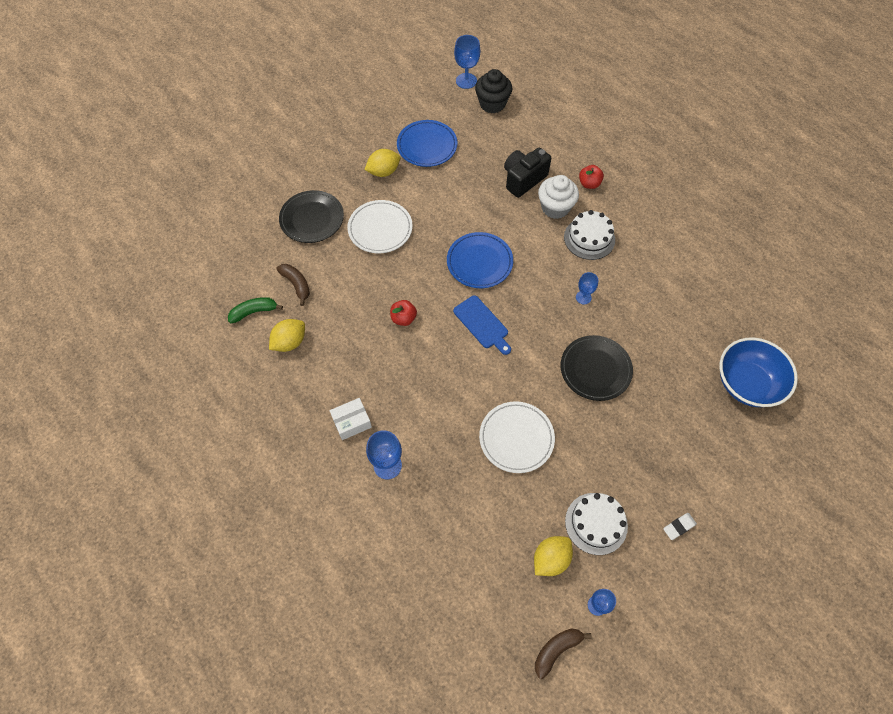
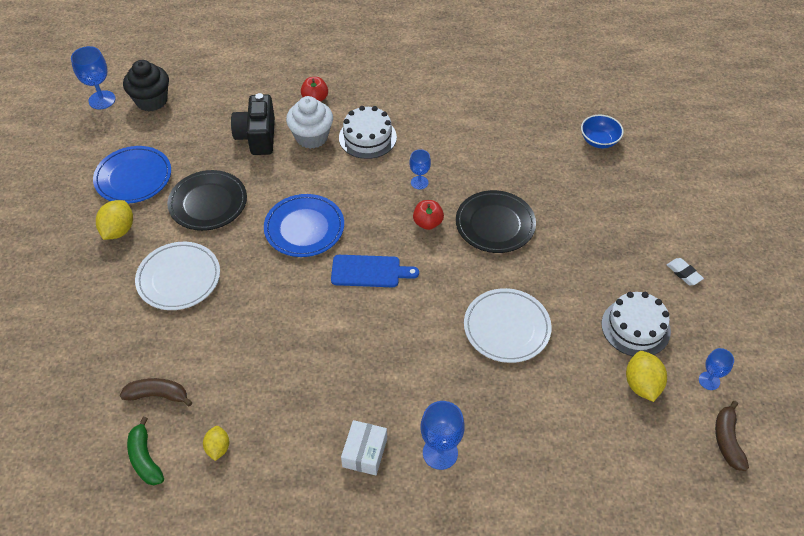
camera: 50 degrees left, 10 degrees down
green banana [228,297,283,323] -> green banana turned 45 degrees counterclockwise [127,417,164,485]
yellow lemon [269,319,305,352] -> yellow lemon [203,426,229,461], size x0.63
black plate [279,190,344,243] -> black plate moved to [167,170,247,231]
red apple [390,300,417,326] -> red apple moved to [413,200,444,230]
white eraser [663,513,697,540] -> white eraser turned 45 degrees counterclockwise [667,258,704,285]
blue bowl [720,337,798,407] -> blue bowl [581,115,624,148], size x0.55

